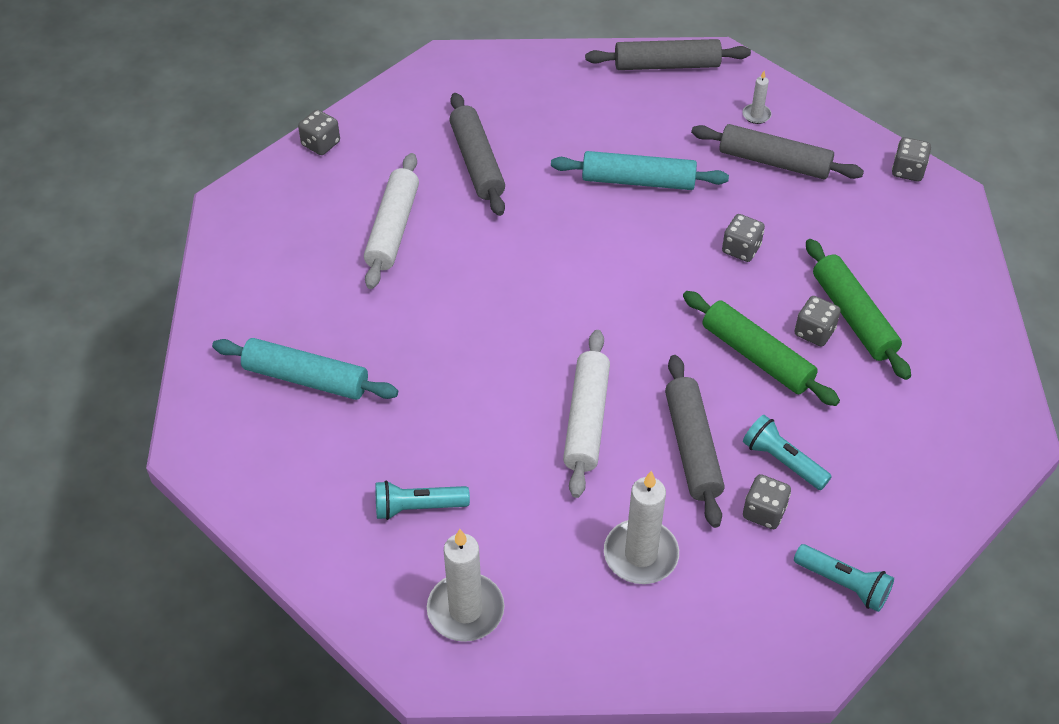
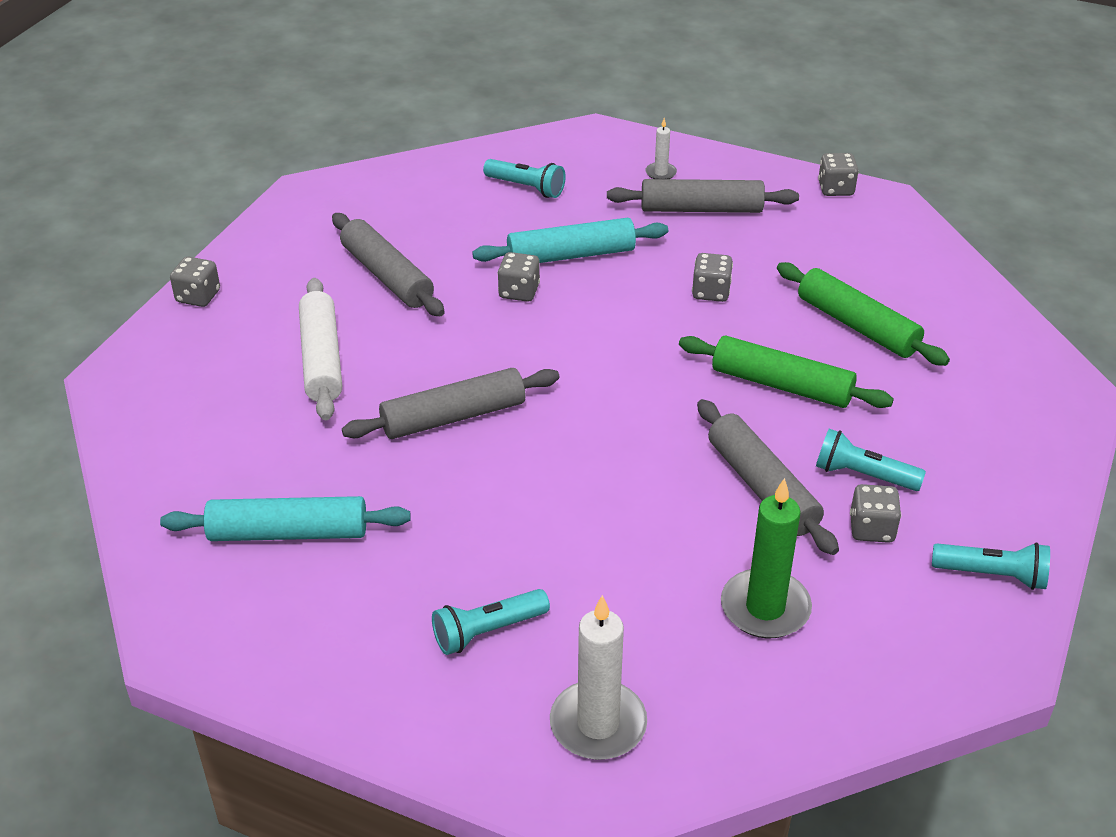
camera: 20 degrees left, 10 degrees down
white rolling pin [563,330,610,498] -> none
grey rolling pin [585,39,751,70] -> grey rolling pin moved to [342,368,560,439]
white candle [604,471,679,584] -> green candle [721,478,812,639]
grey dice [794,296,841,347] -> grey dice moved to [498,252,540,302]
none -> turquoise flashlight [483,159,566,198]

